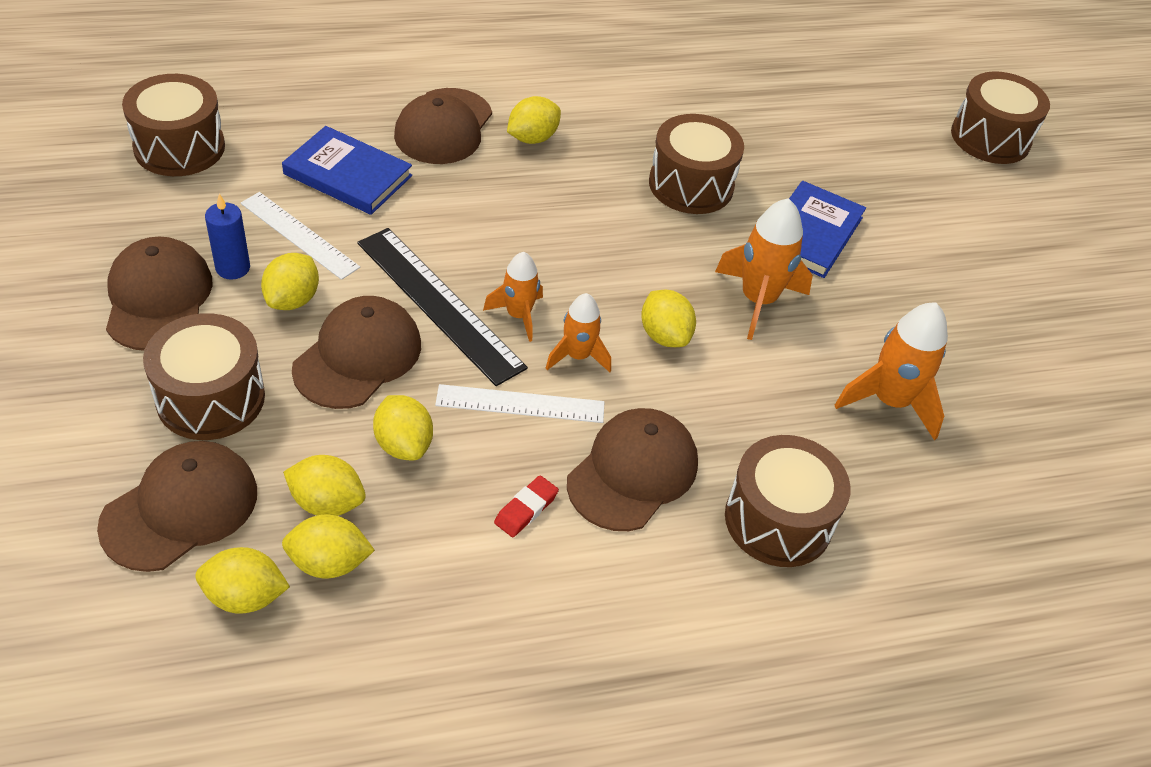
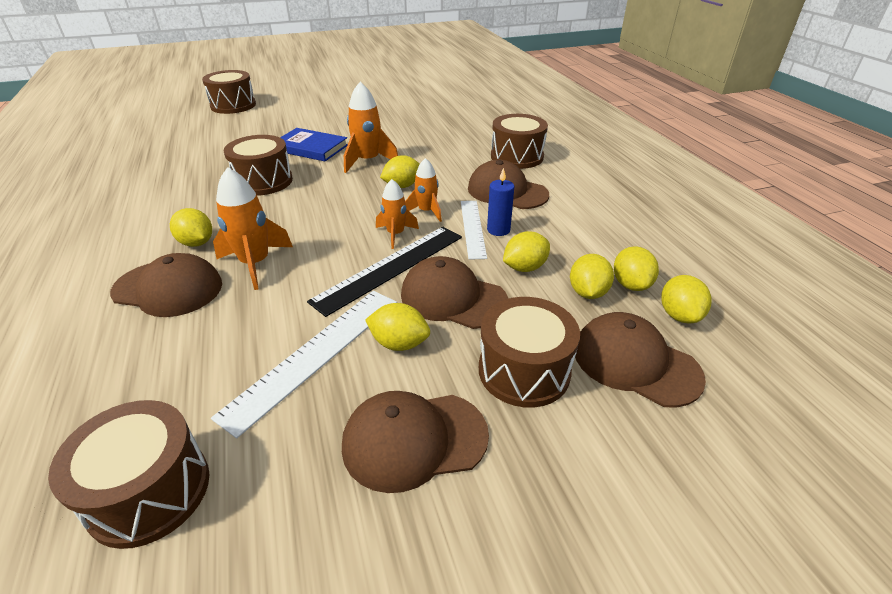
camera: 90 degrees left, 10 degrees down
blue candle [205,194,250,280] -> blue candle moved to [487,168,515,236]
white ruler [241,192,360,280] -> white ruler [211,291,397,438], size x1.51
blue book [282,126,412,215] -> none
red eraser [494,475,559,537] -> none
orange rocket [834,302,948,440] -> orange rocket moved to [213,167,293,290]

